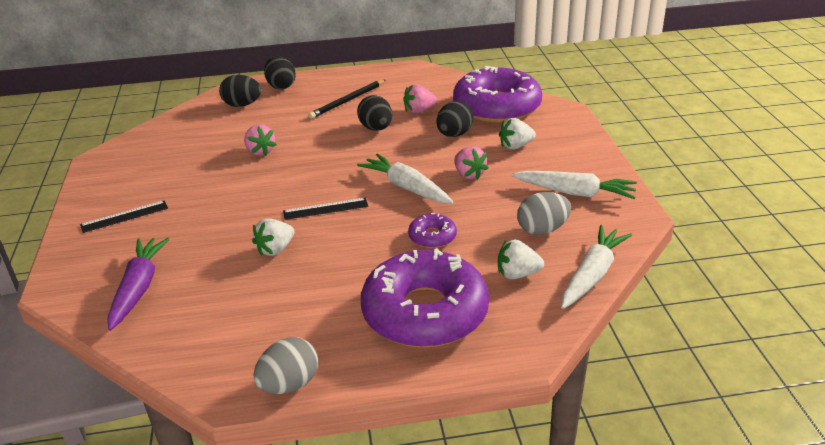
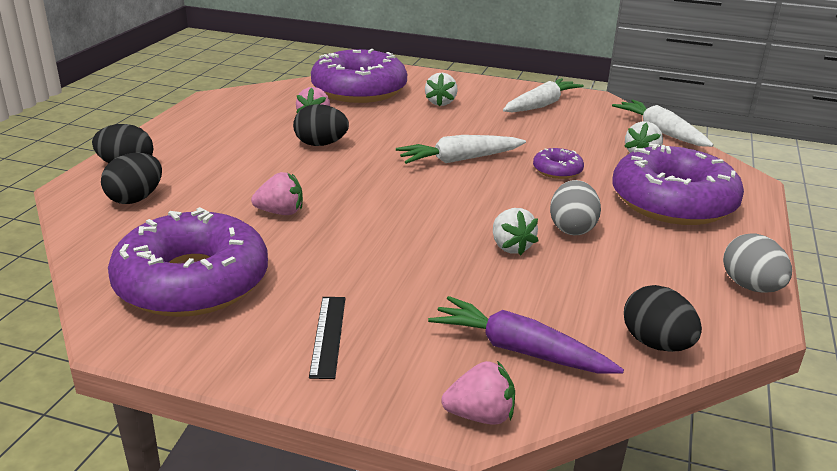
camera: 65 degrees left, 5 degrees down
black ruler [283,198,368,220] -> none
black pencil [308,80,385,119] -> none
black egg [436,101,474,137] -> black egg moved to [624,285,702,352]
pink strawberry [455,146,489,180] -> pink strawberry moved to [441,361,515,425]
grey egg [517,192,571,235] -> grey egg moved to [550,180,601,235]
none -> purple donut [108,207,268,317]

